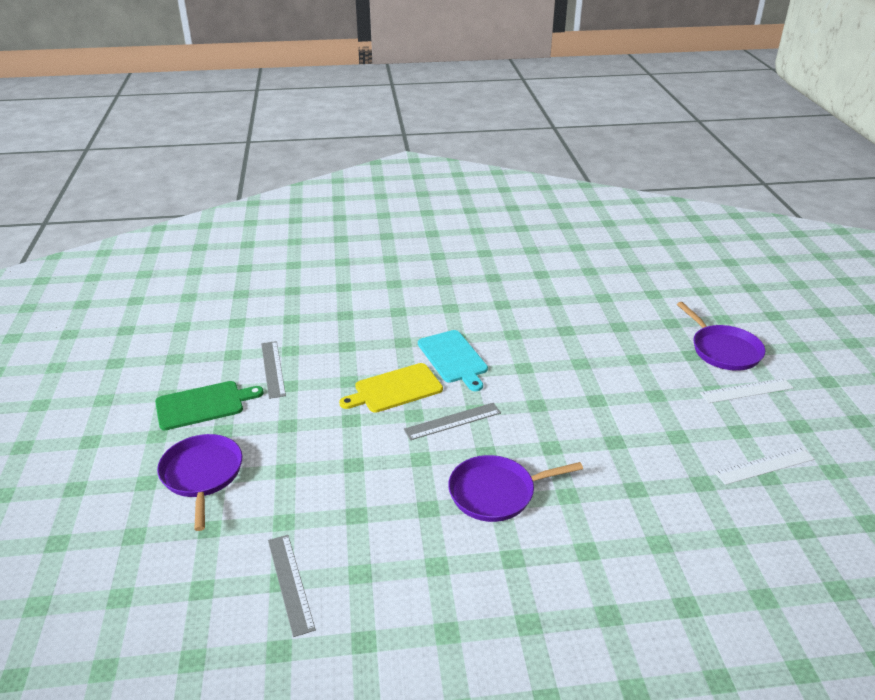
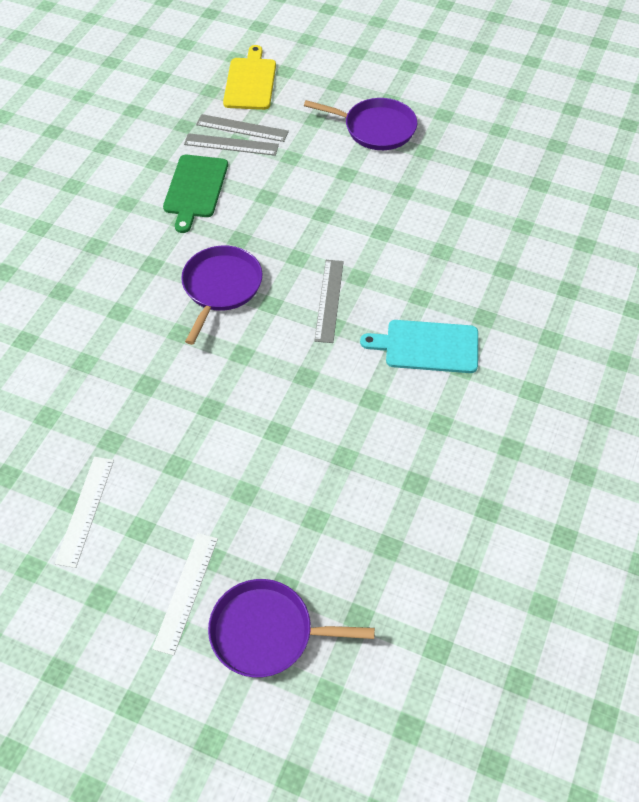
camera: 120 degrees right, 20 degrees up
green cutting board [155,381,264,431] -> green cutting board moved to [163,155,228,233]
grey ruler [261,341,286,399] -> grey ruler moved to [196,114,289,142]
yellow cutting board [339,363,443,413] -> yellow cutting board moved to [223,45,276,110]

